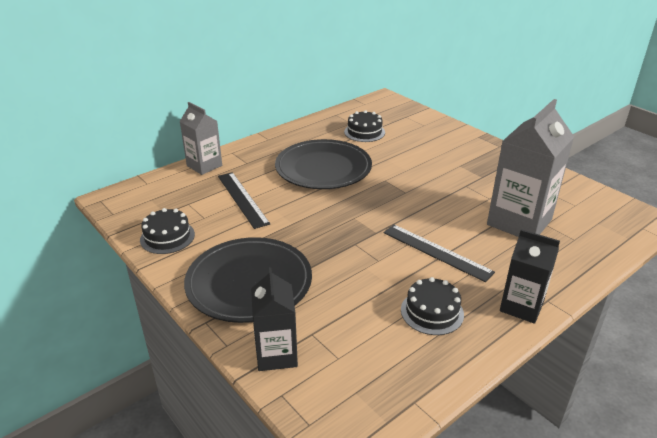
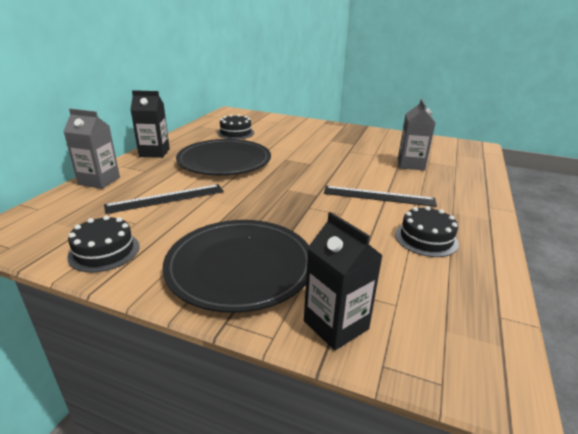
camera: 30 degrees left, 5 degrees down
black ruler [218,172,270,229] -> black ruler turned 60 degrees counterclockwise [104,184,224,214]
grey carton [487,99,574,237] -> grey carton [398,99,435,170], size x0.60
black carton [500,229,560,324] -> black carton moved to [130,90,170,158]

